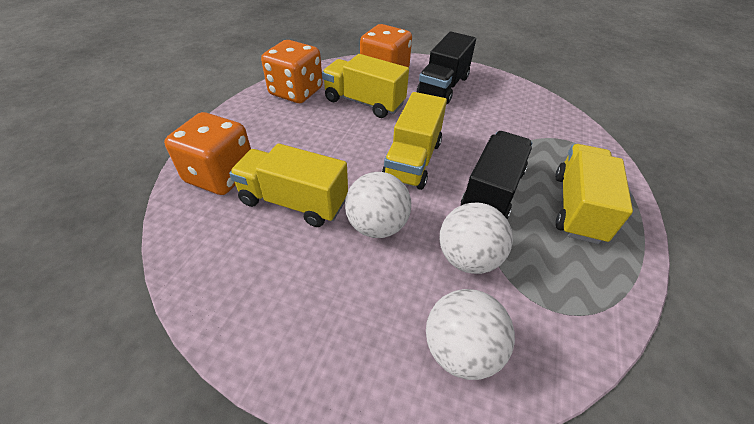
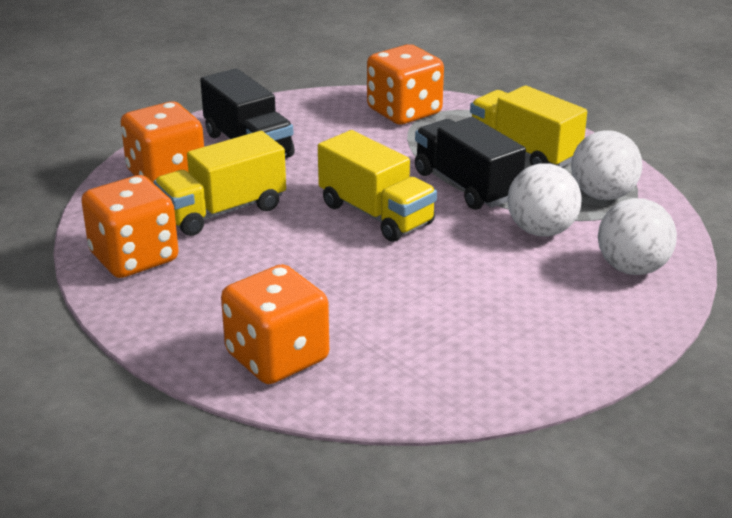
camera: 60 degrees left, 15 degrees down
yellow truck [229,143,348,227] -> none
white ball [345,172,411,238] -> white ball moved to [571,130,642,200]
none -> orange dice [367,44,444,125]

